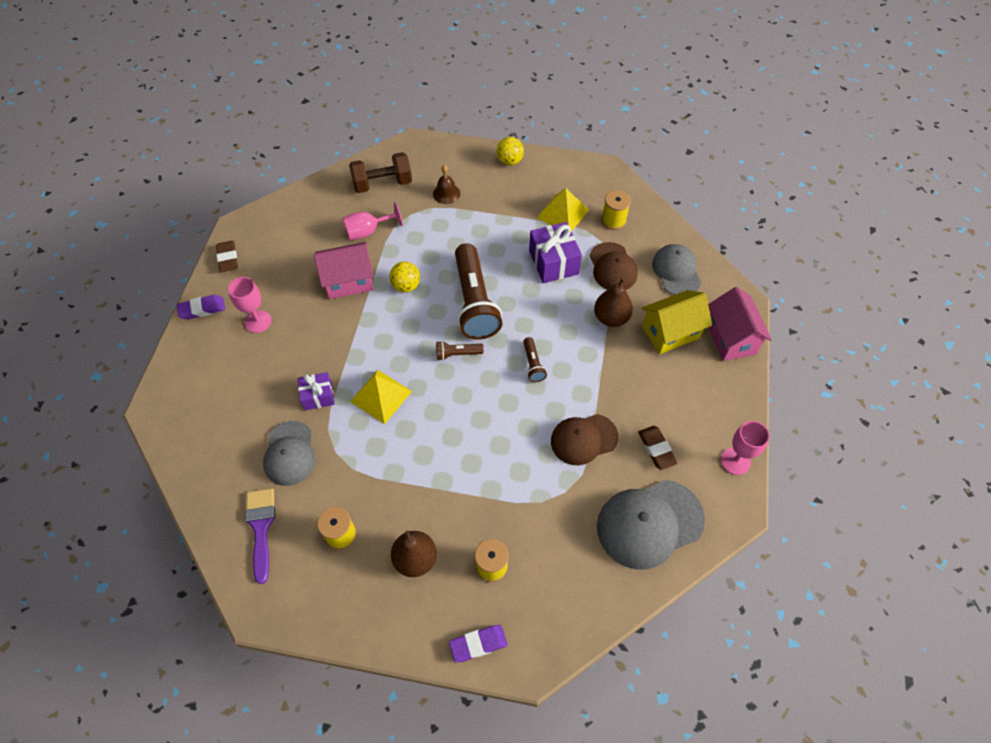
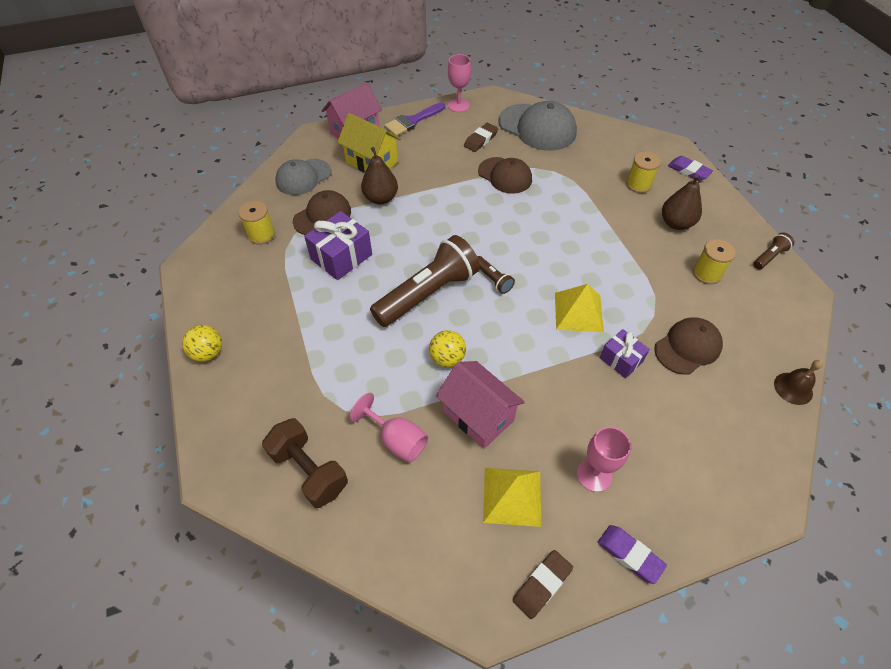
camera: 120 degrees left, 5 degrees down
purple brush [246,488,275,584] -> purple brush moved to [384,102,445,136]
grey cap [263,421,315,486] -> brown cap [655,317,723,375]
brown bell [433,165,460,204] -> brown bell moved to [774,360,823,405]
brown flashlight [523,337,547,382] -> brown flashlight moved to [753,232,794,269]
yellow pyramid [537,188,589,232] -> yellow pyramid moved to [483,468,541,527]

